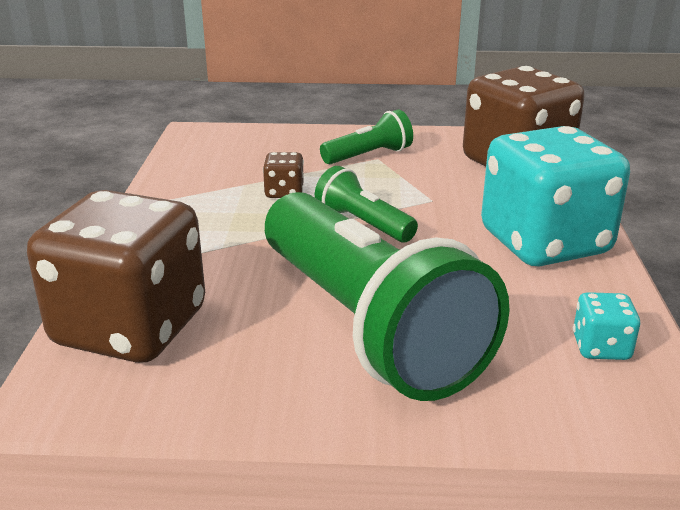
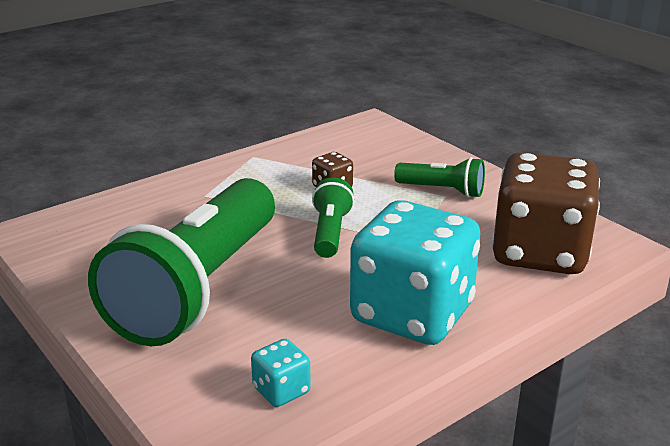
camera: 50 degrees right, 0 degrees up
brown dice [27,190,205,363] -> none

